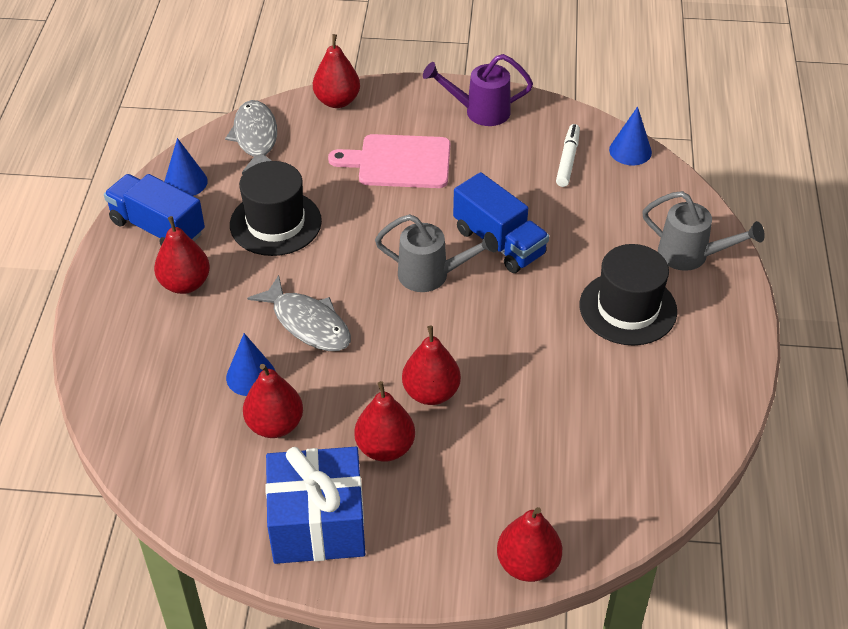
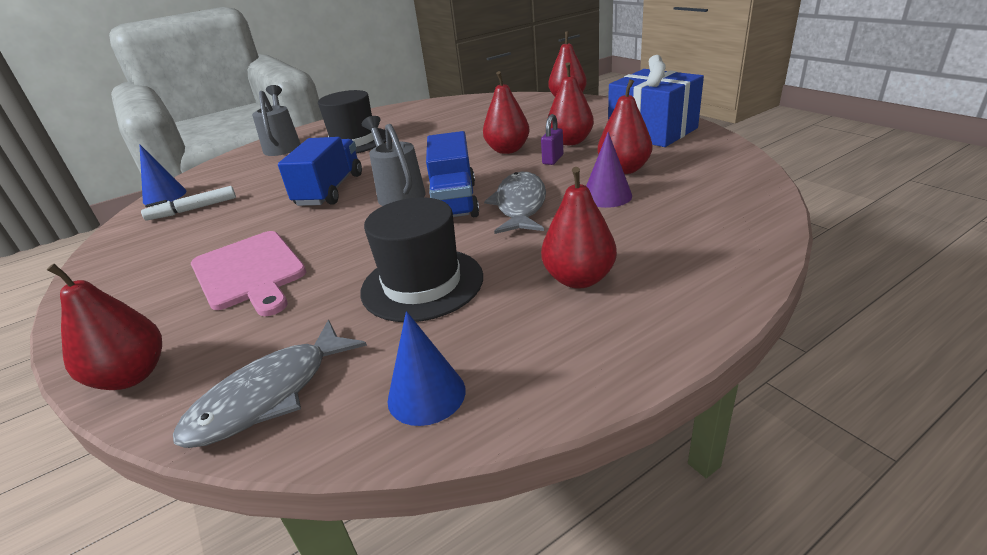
camera: 125 degrees left, 15 degrees down
blue truck [104,174,205,245] -> blue truck moved to [426,131,479,217]
blue cone [226,333,276,396] -> purple cone [586,132,632,208]
purple watering can [423,54,533,126] -> none
none -> purple padlock [541,114,563,165]

